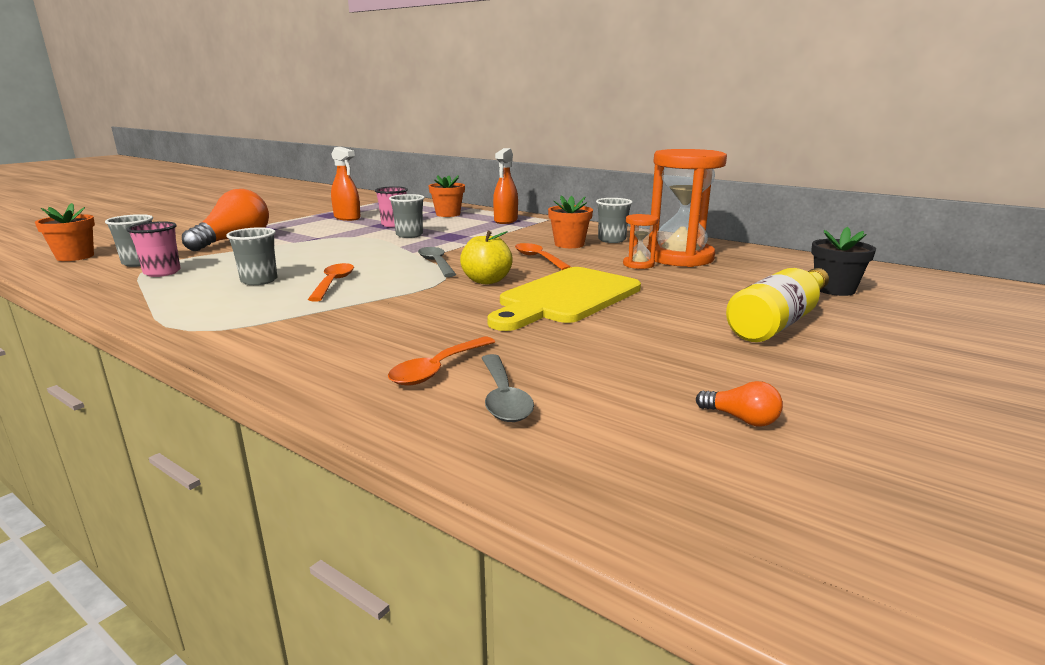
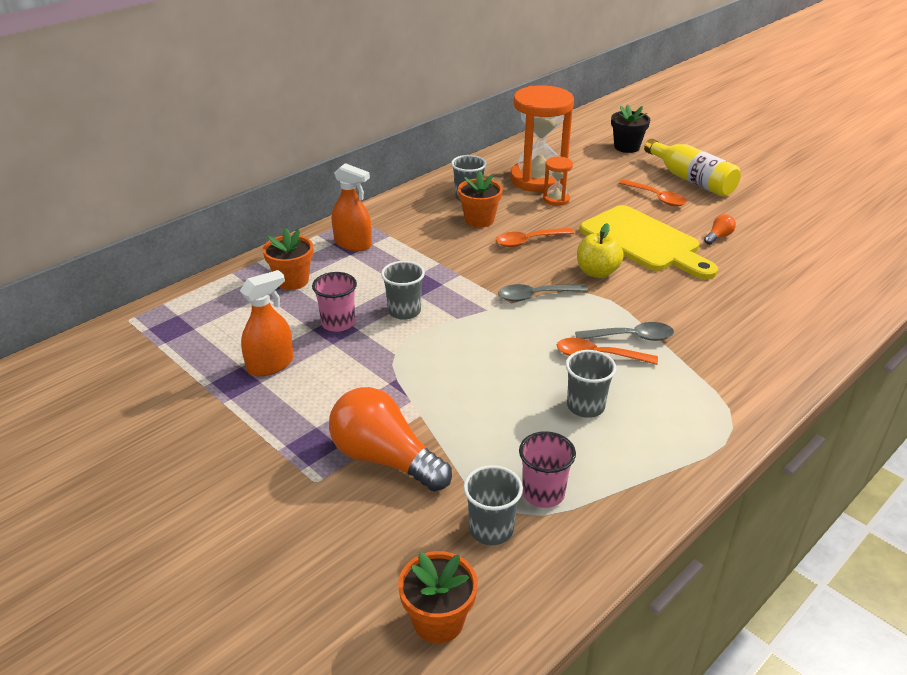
camera: 80 degrees left, 15 degrees up
orange spoon [388,337,495,385] -> orange spoon moved to [619,179,687,206]
grey spoon [482,354,534,422] -> grey spoon moved to [575,322,674,341]
orange light bulb [696,381,783,427] -> orange light bulb moved to [704,214,736,245]

